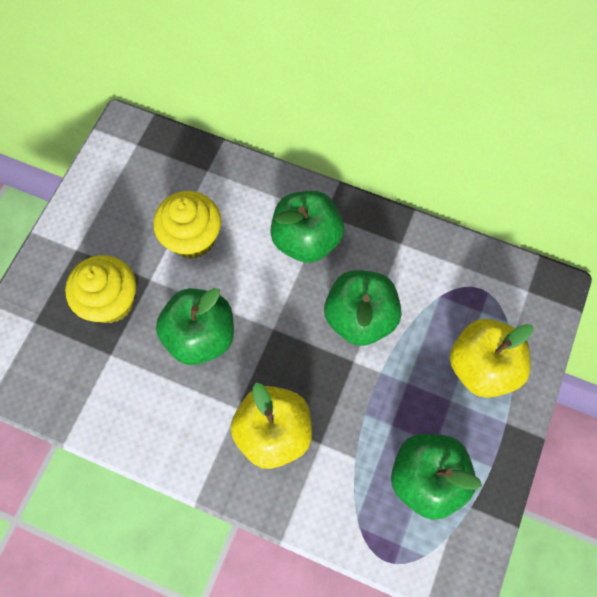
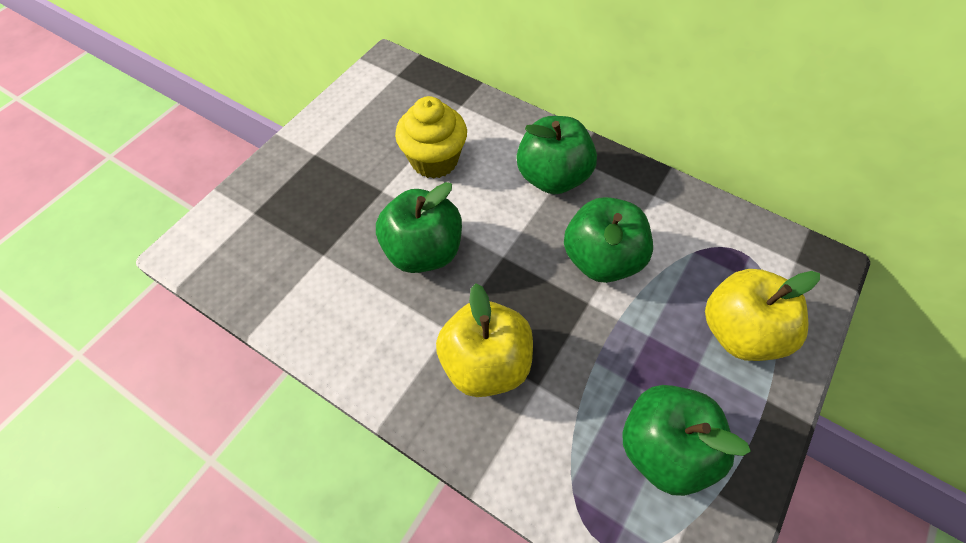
camera: 10 degrees right, 10 degrees down
yellow cupcake [65,255,136,323] -> none

